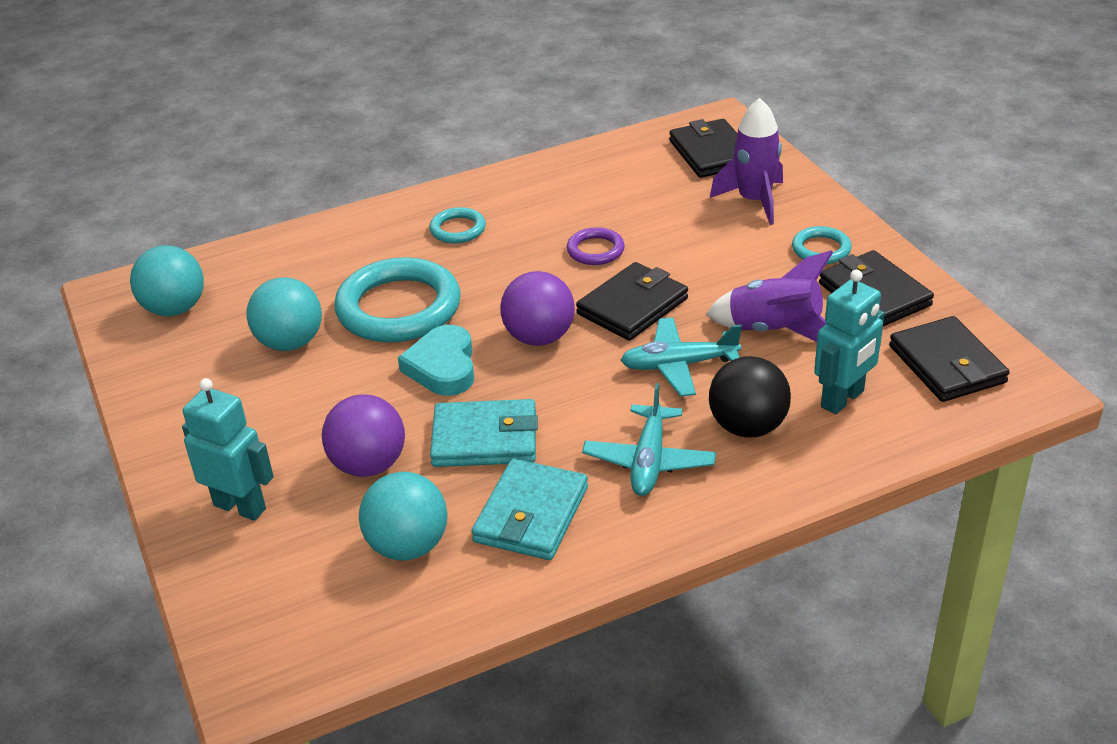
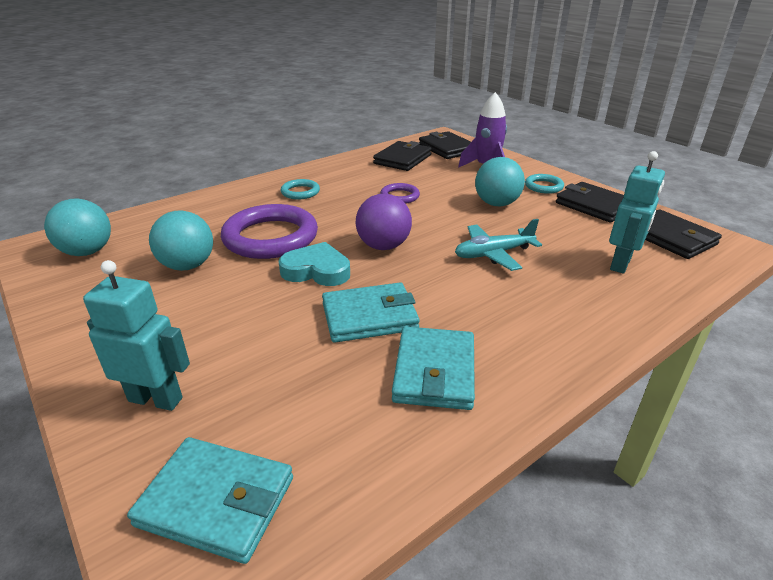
camera: 15 degrees left, 5 degrees down
purple ball [322,394,405,477] -> none
turquoise ring [334,257,461,343] -> purple ring [221,204,318,259]
turquoise ball [359,472,447,561] -> turquoise ball moved to [475,157,525,206]
turquoise heart [398,325,474,396] -> turquoise heart turned 120 degrees clockwise [278,242,350,286]
black wallet [576,262,688,341] -> black wallet moved to [373,141,432,171]
turquoise plane [582,383,716,496] -> none
purple rocket [706,250,833,342] -> none
black ball [709,356,791,437] -> none
none -> turquoise wallet [127,437,293,564]

